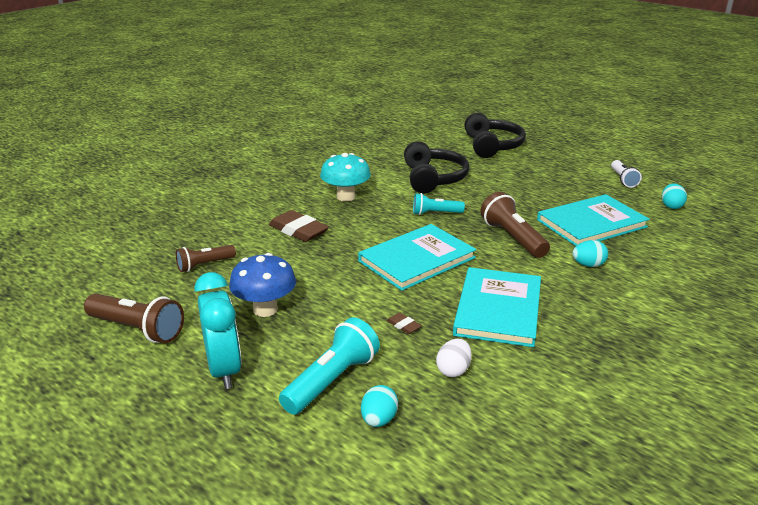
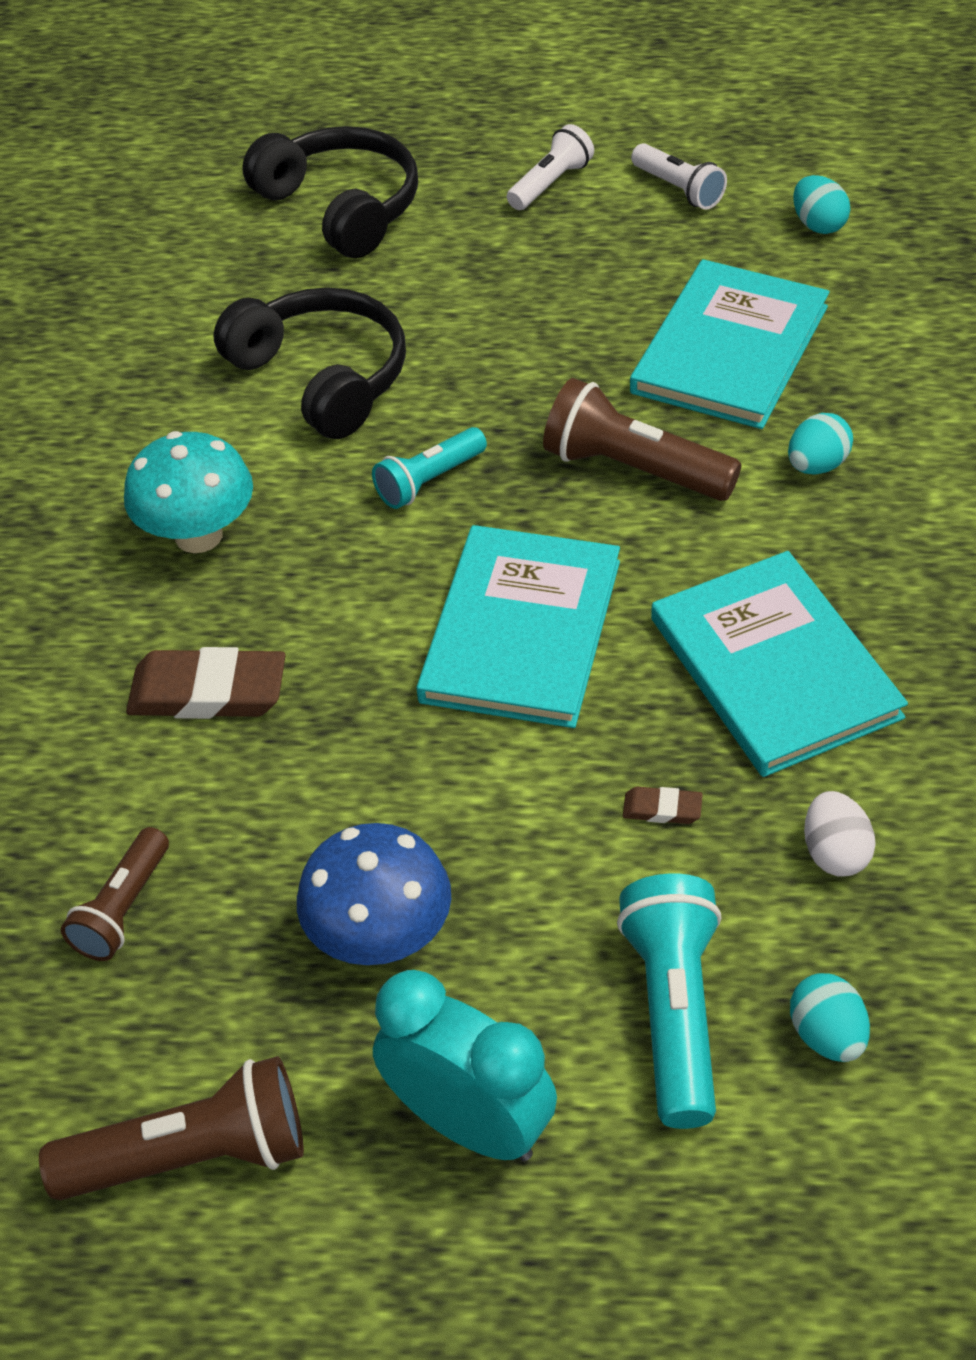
camera: 35 degrees left, 20 degrees up
none -> white flashlight [507,124,594,210]

